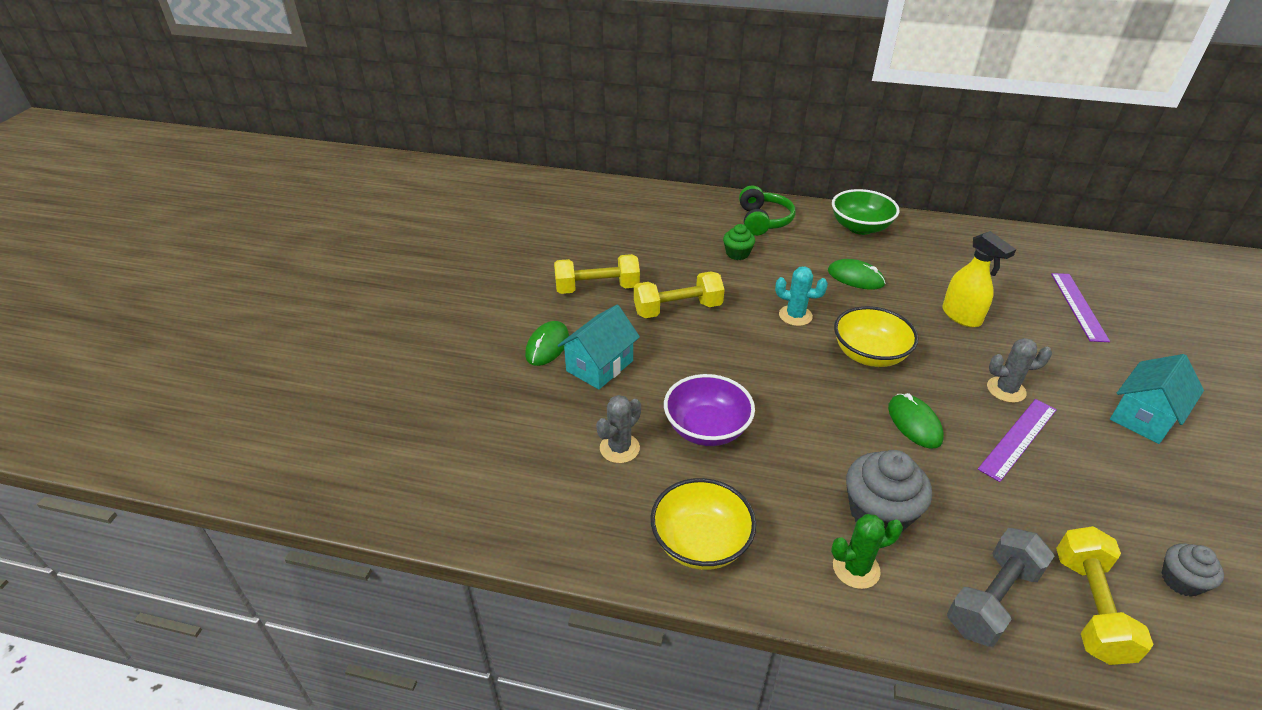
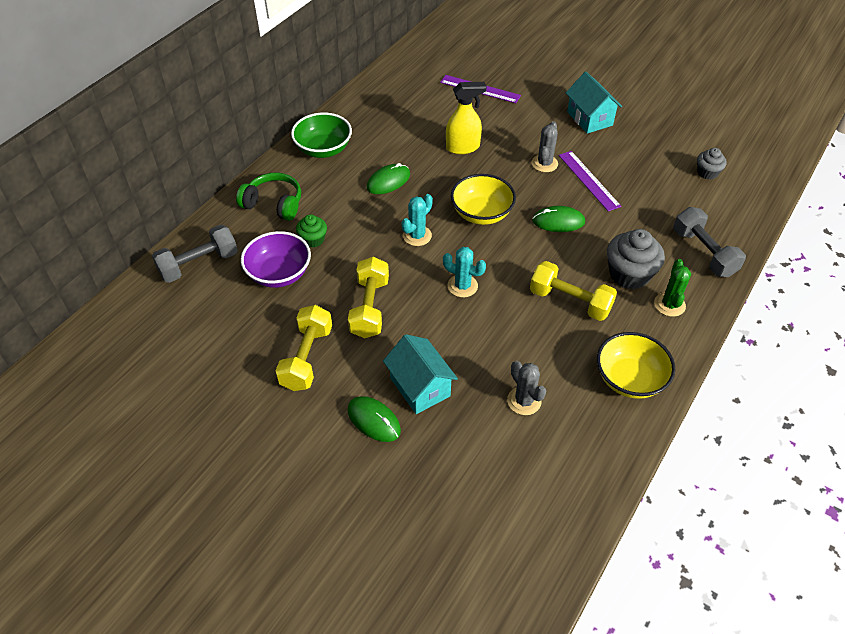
camera: 70 degrees left, 10 degrees up
purple bowl [664,374,755,446] -> purple bowl moved to [241,231,311,288]
yellow dumbbell [1056,526,1153,665] -> yellow dumbbell moved to [530,261,617,321]
none -> grey dumbbell [152,225,238,283]
none -> turquoise cactus [443,247,486,297]

